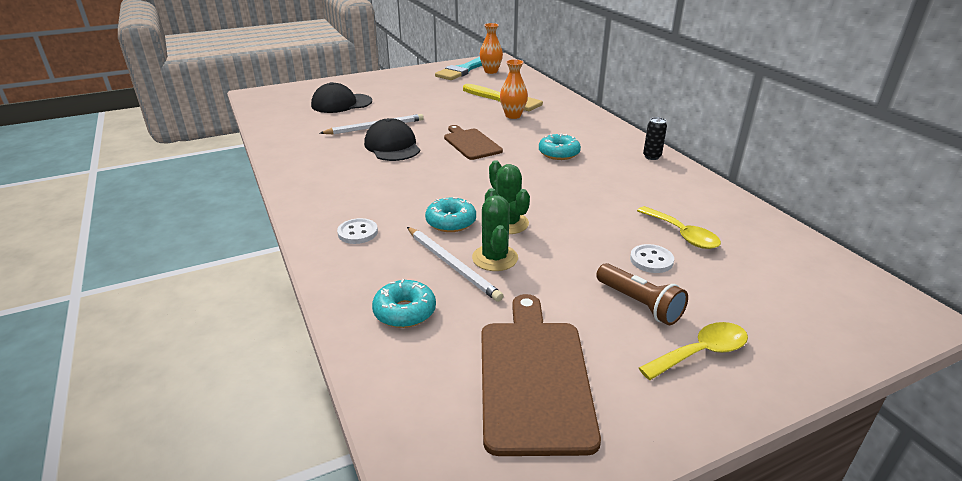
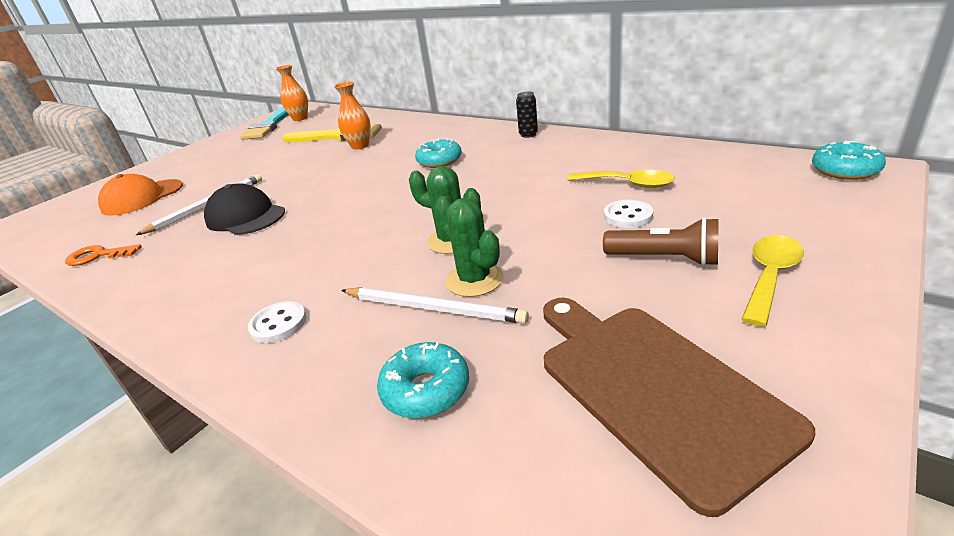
camera: 25 degrees left, 0 degrees up
black cap [311,82,372,113] -> orange cap [98,174,183,216]
turquoise donut [425,197,476,232] -> turquoise donut moved to [812,141,886,180]
brown cutting board [444,125,503,160] -> none
none -> orange key [65,244,142,266]

